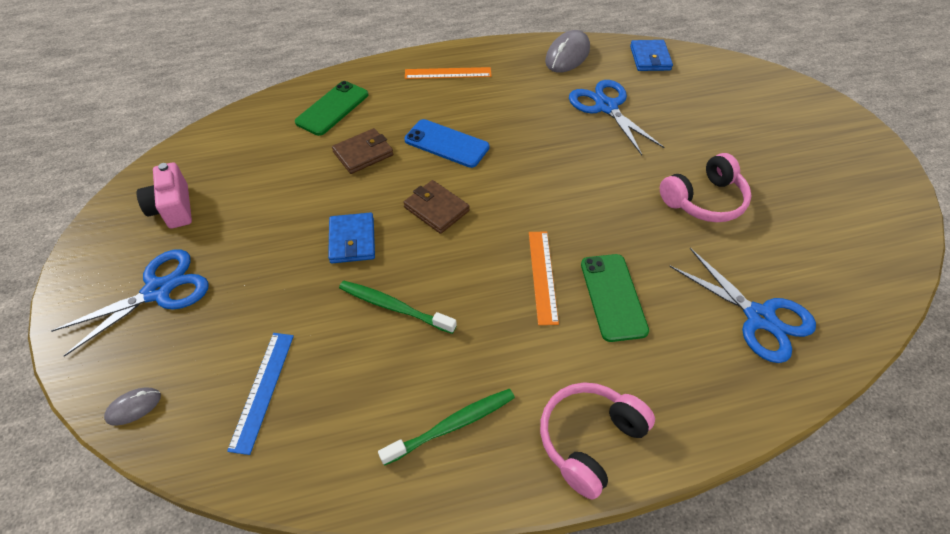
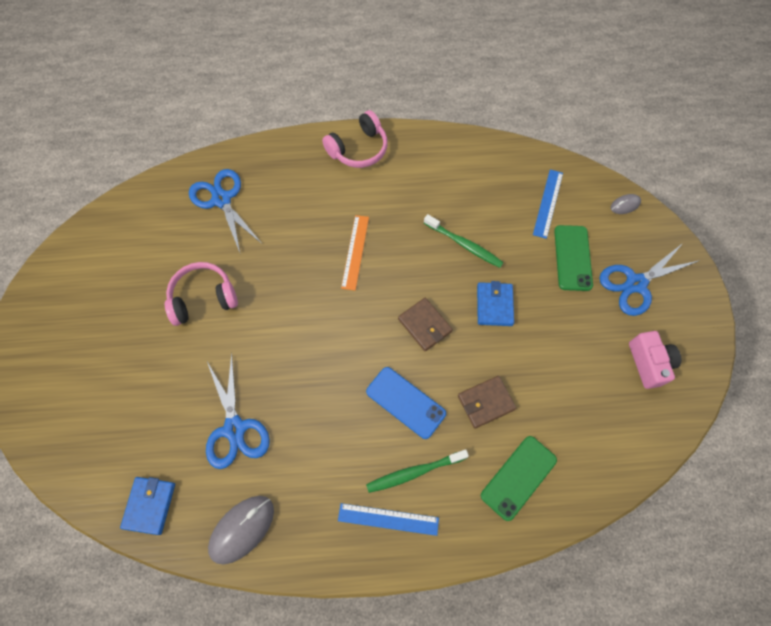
camera: 170 degrees left, 15 degrees up
green toothbrush [378,389,515,466] -> green toothbrush moved to [366,449,469,493]
orange ruler [405,67,492,79] -> blue ruler [338,503,439,536]
green phone [581,254,649,342] -> green phone moved to [554,225,593,291]

